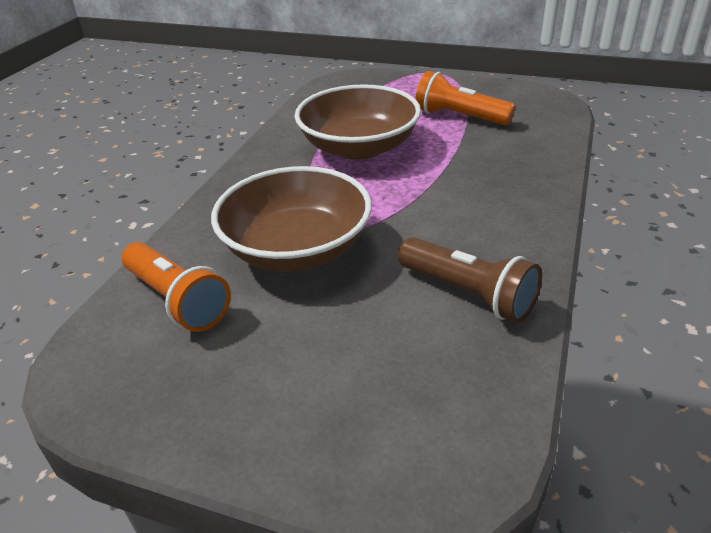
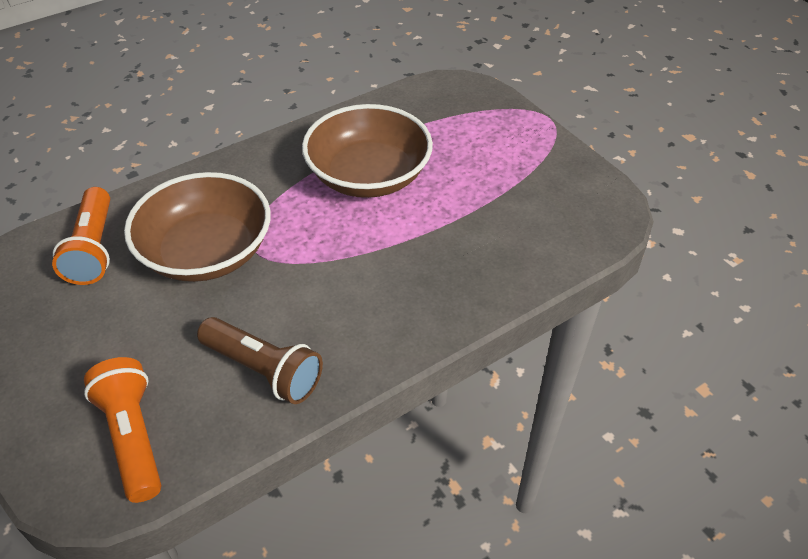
camera: 35 degrees right, 10 degrees up
brown flashlight [398,237,542,323] -> brown flashlight turned 45 degrees counterclockwise [197,317,323,404]
orange flashlight [416,71,515,125] -> orange flashlight moved to [84,357,162,503]

